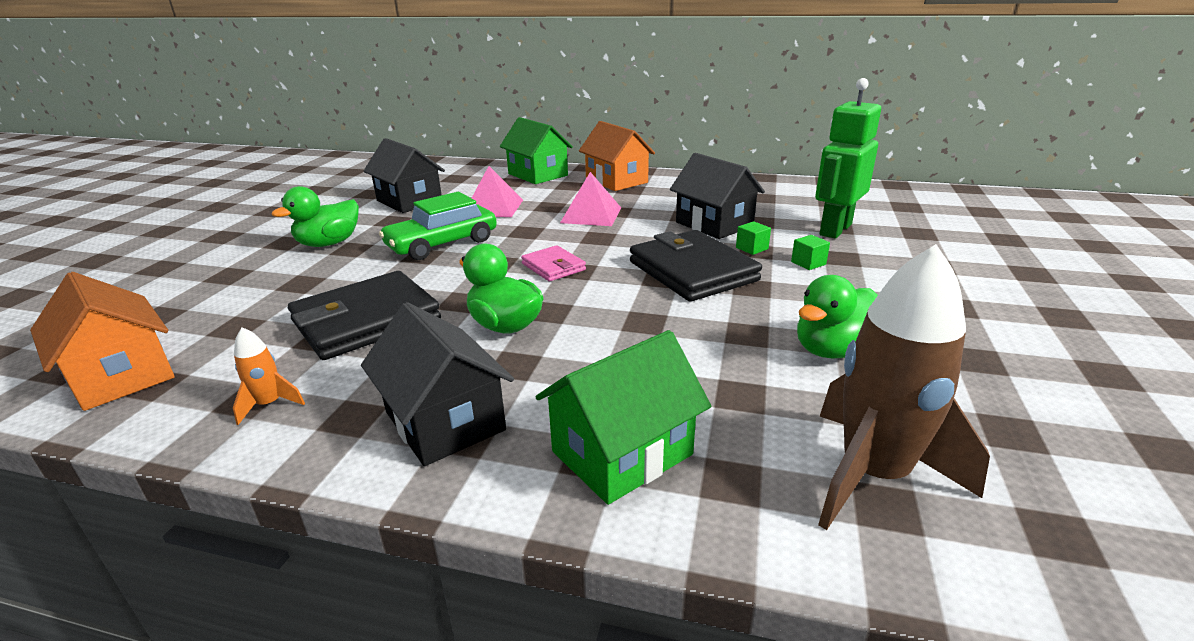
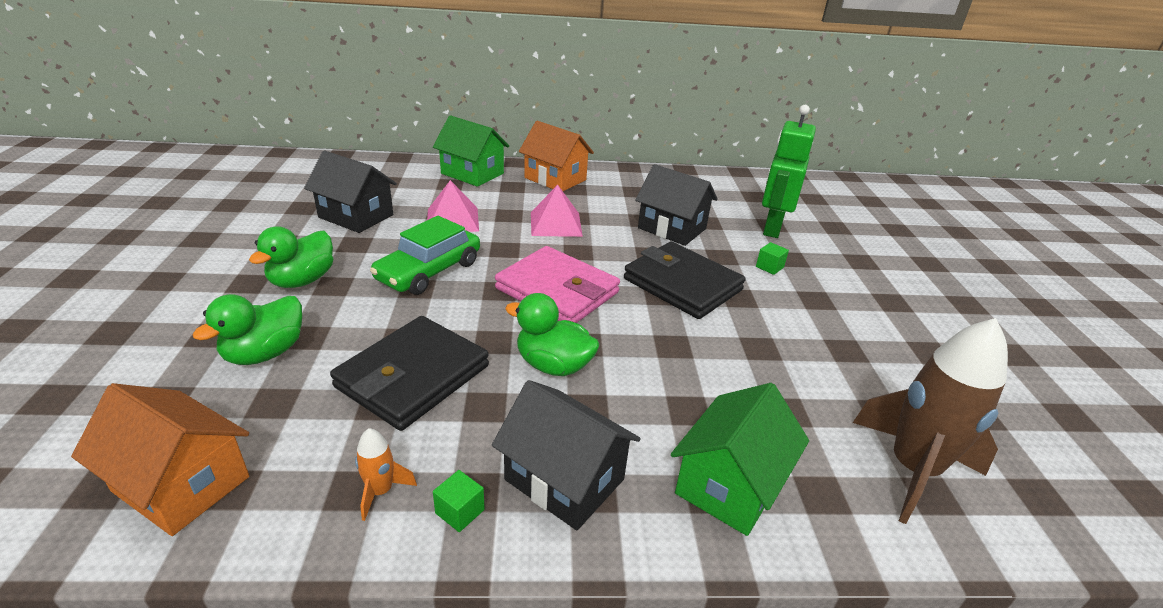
camera: 20 degrees left, 5 degrees up
pink wallet [521,245,586,282] -> pink wallet [495,246,620,323], size x1.93
green cube [736,221,771,255] -> green cube moved to [433,470,485,532]
green duck [797,275,878,358] -> green duck moved to [193,294,302,365]

